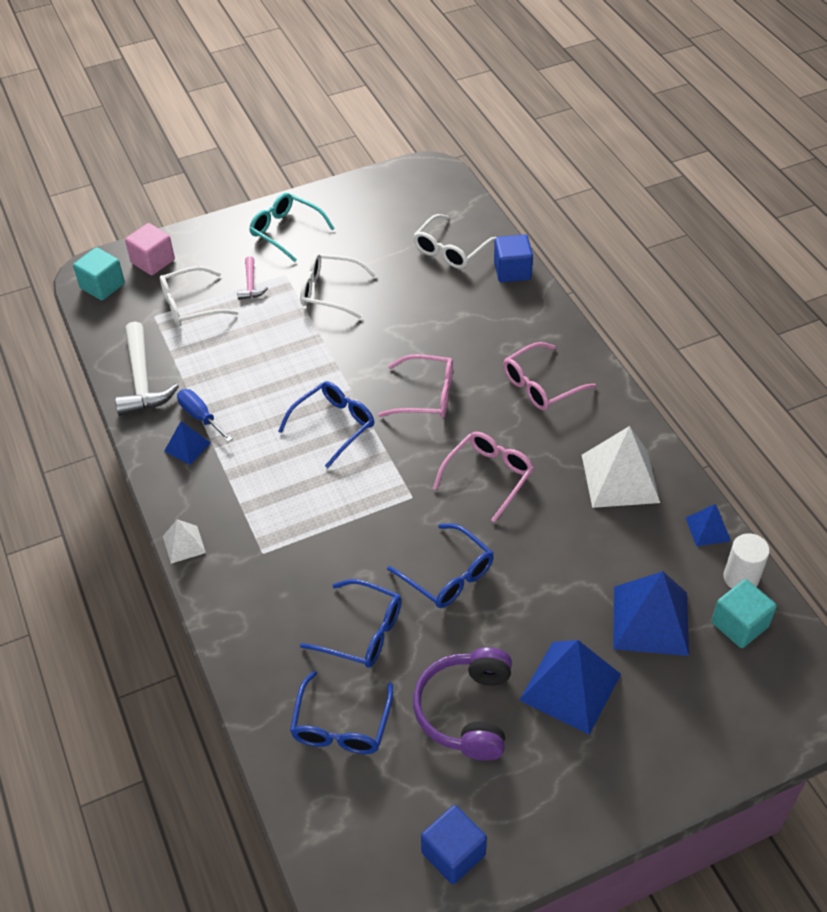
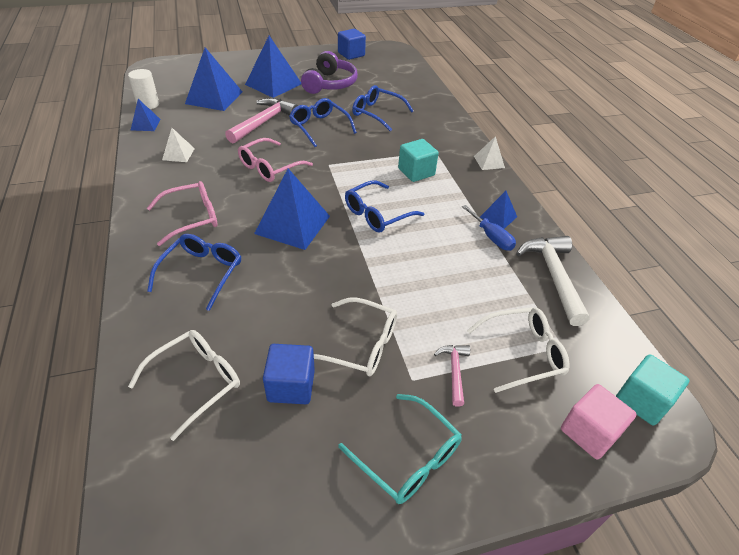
camera: 175 degrees left, 5 degrees down
blue glasses [290,671,393,754] -> blue glasses moved to [147,234,241,311]
pink glasses [378,354,453,418] -> blue pyramid [254,168,330,250]
blue cube [494,234,533,282] -> blue cube moved to [263,344,315,404]
white pyramid [582,426,660,508] -> white pyramid [162,128,195,162], size x0.51
turquoise cube [711,579,777,648] -> turquoise cube moved to [398,139,439,182]
none -> pink hammer [225,98,298,144]

